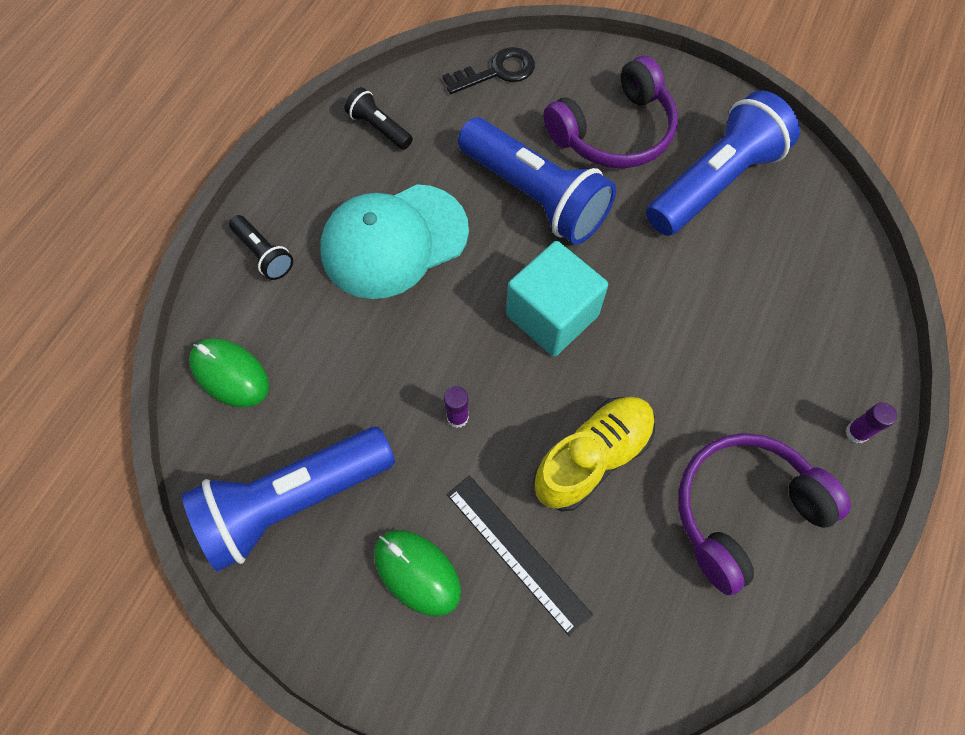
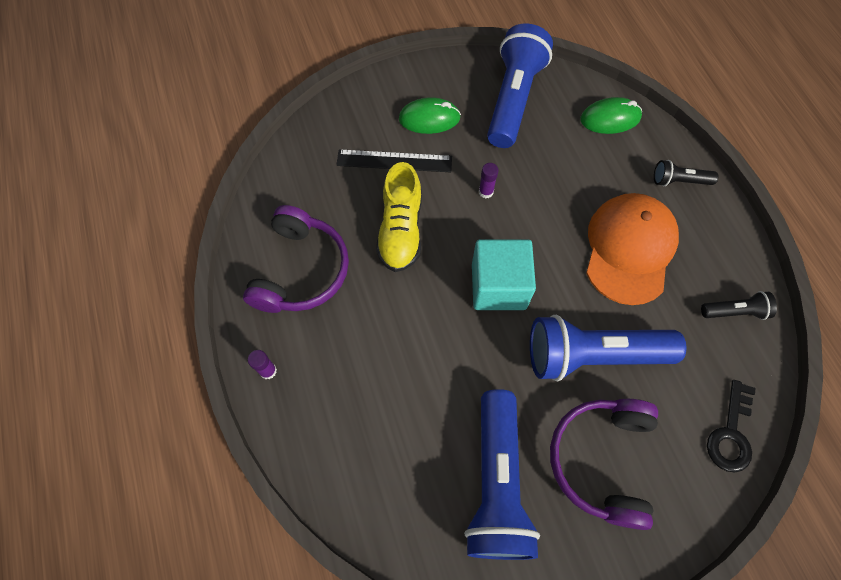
camera: 135 degrees right, 0 degrees up
turquoise cap [320,184,469,299] -> orange cap [586,193,679,305]

